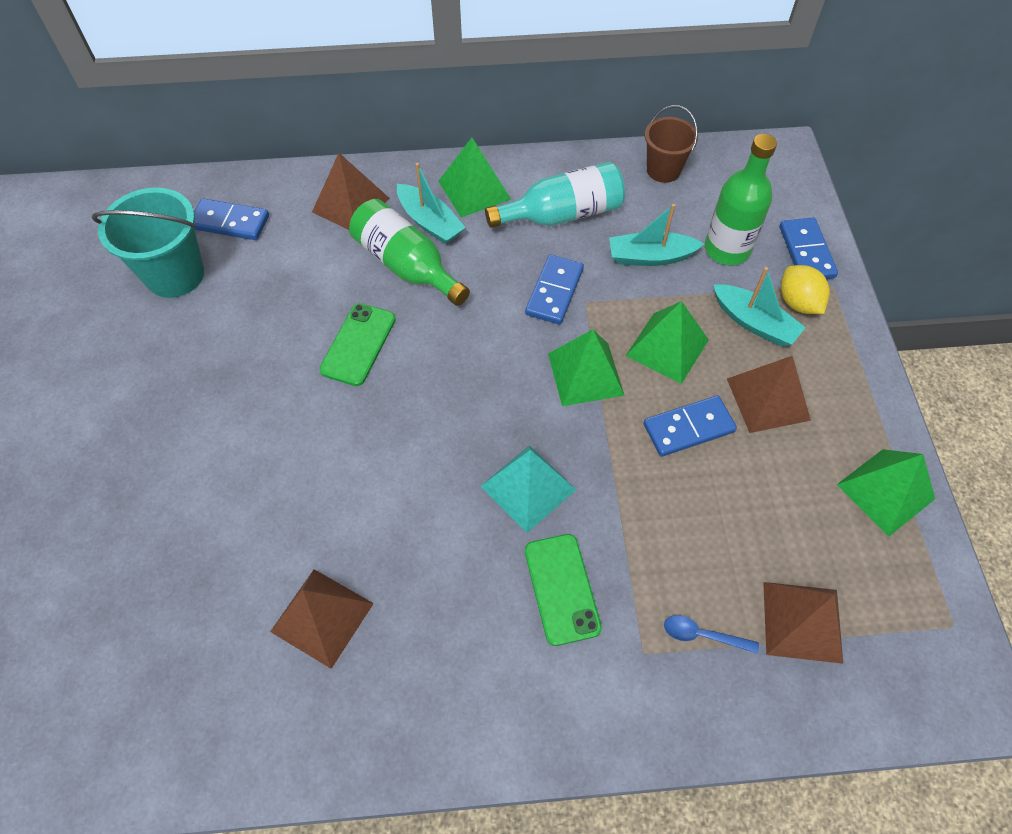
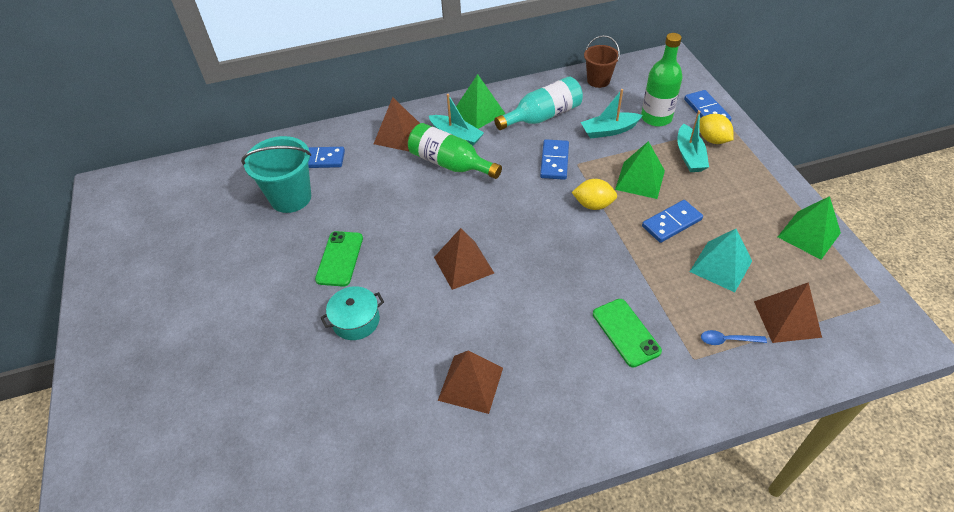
camera: 10 degrees left, 10 degrees down
green phone [319,303,396,386] -> green phone moved to [315,231,363,287]
turquoise pyramid [480,445,576,533] -> turquoise pyramid moved to [690,229,752,292]
green pyramid [548,329,625,406] -> yellow lemon [572,179,617,210]
turquoise boat [713,267,806,346] -> turquoise boat turned 60 degrees clockwise [677,110,709,172]
brown pyramid [727,356,811,433] -> brown pyramid moved to [434,228,494,290]
none -> turquoise pot [321,286,384,340]

